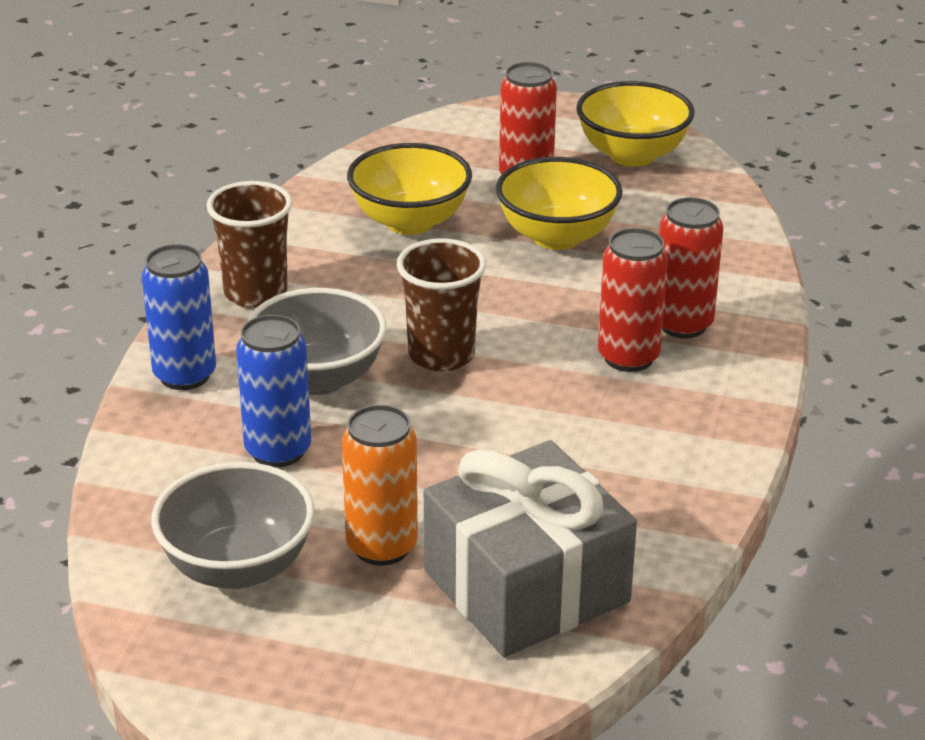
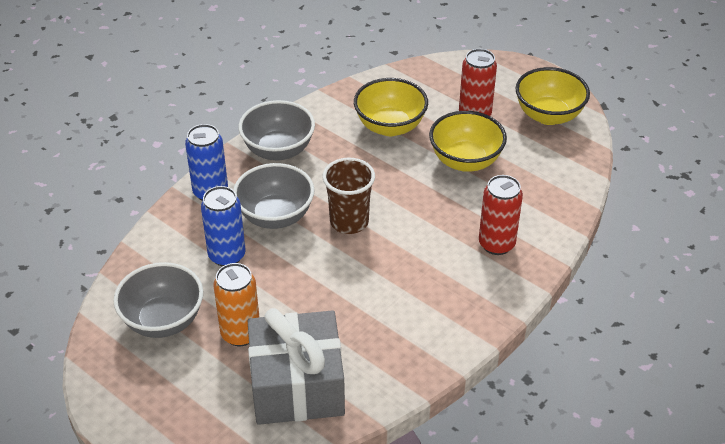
camera: 25 degrees right, 10 degrees up
brown cup [206,181,293,308] -> grey bowl [239,100,315,161]
red can [598,228,668,372] -> none

